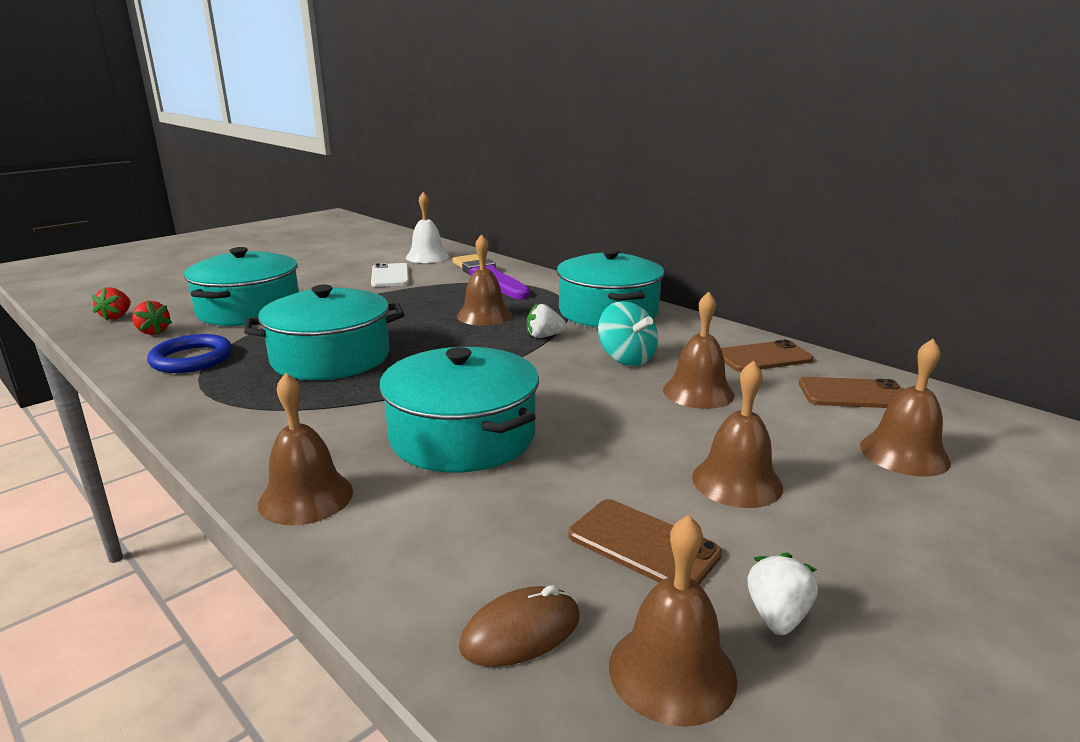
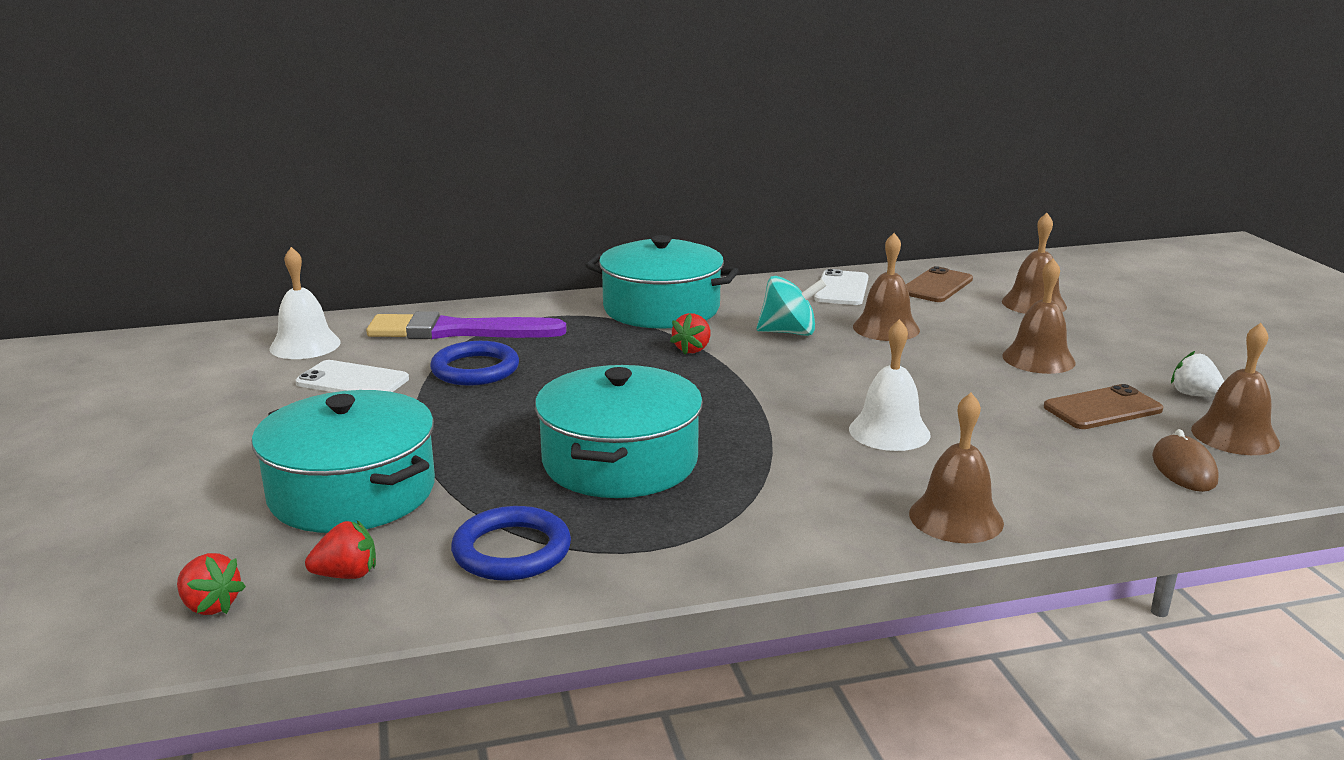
camera: 60 degrees left, 0 degrees up
turquoise pot [379,347,539,473] -> white bell [849,319,931,451]
brown bell [457,234,512,326] -> none
white strawberry [527,303,567,338] -> red strawberry [670,313,711,354]
brown phone [721,340,814,372] -> white phone [814,269,868,305]
none -> blue ring [430,341,519,386]

